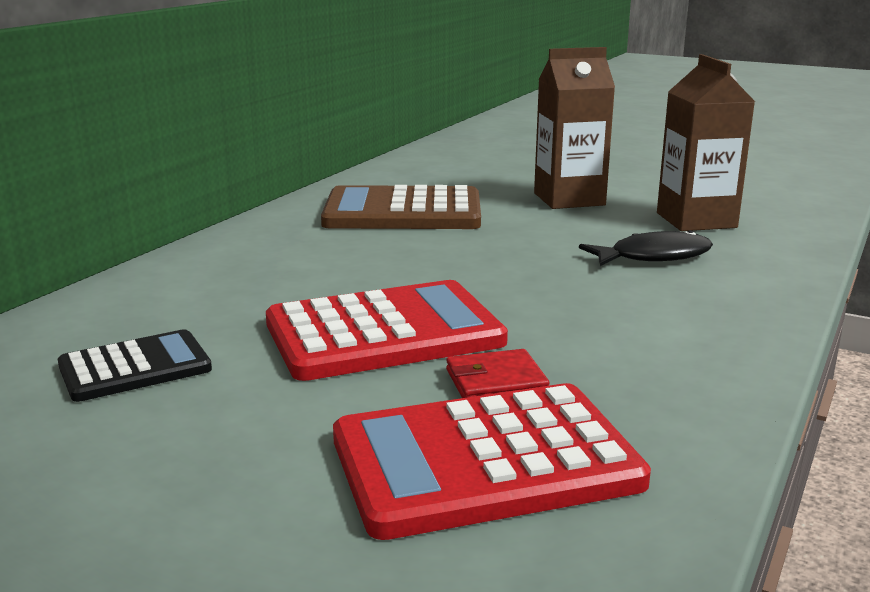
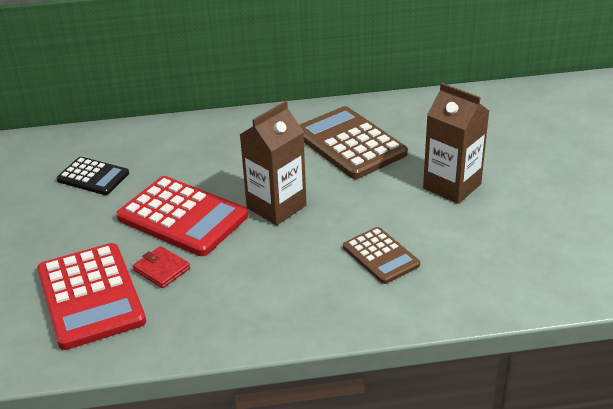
camera: 55 degrees right, 15 degrees up
red calculator [333,383,651,540] -> red calculator turned 150 degrees counterclockwise [37,243,146,350]
black fish [579,230,713,266] -> brown calculator [343,227,420,284]
brown carton [657,54,755,231] -> brown carton moved to [240,101,307,225]

